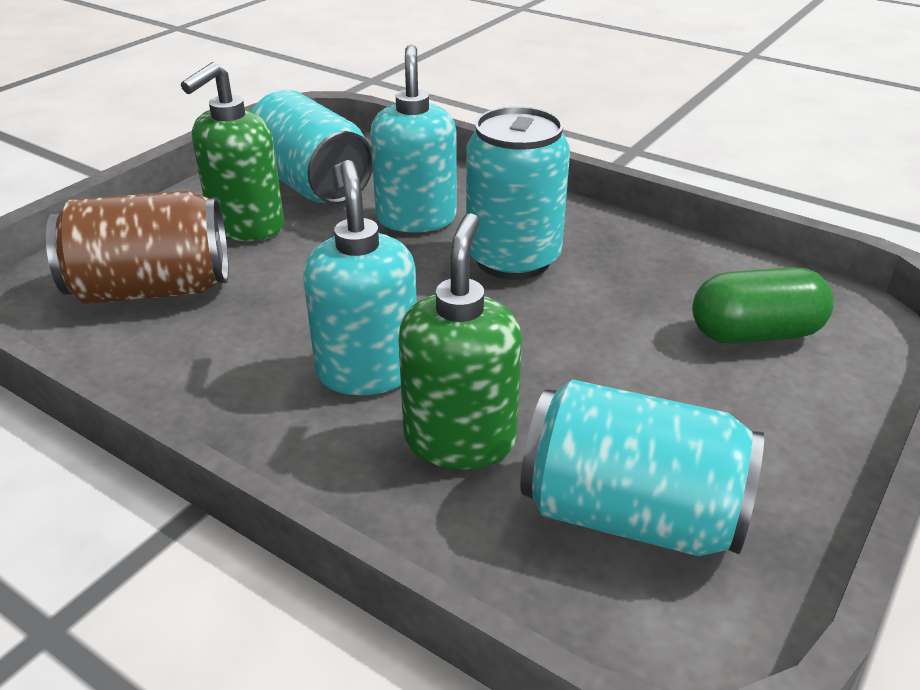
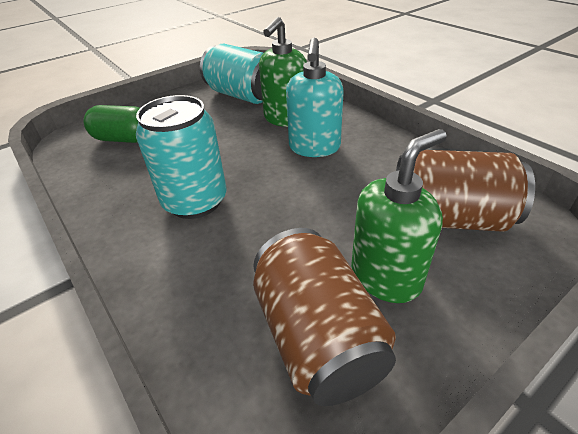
camera: 160 degrees left, 5 degrees up
turquoise can [251,89,373,204] -> brown can [253,228,396,406]
turquoise soap dispenser [370,45,457,233] -> none

